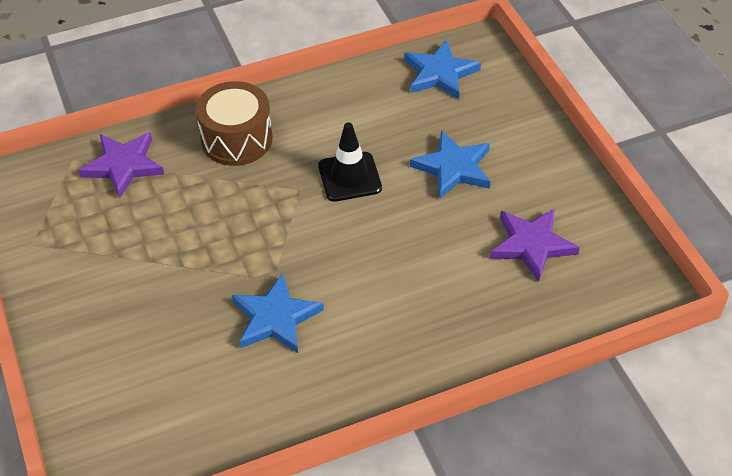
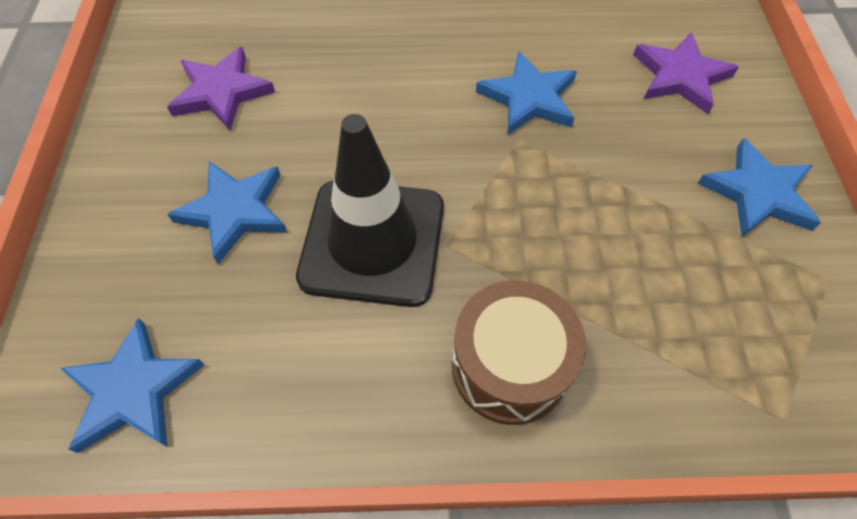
camera: 160 degrees left, 10 degrees up
purple star [78,132,164,199] -> purple star moved to [633,32,739,114]
black traffic cone [318,122,382,202] -> black traffic cone [296,114,444,307], size x1.65
none -> blue star [698,138,821,237]

